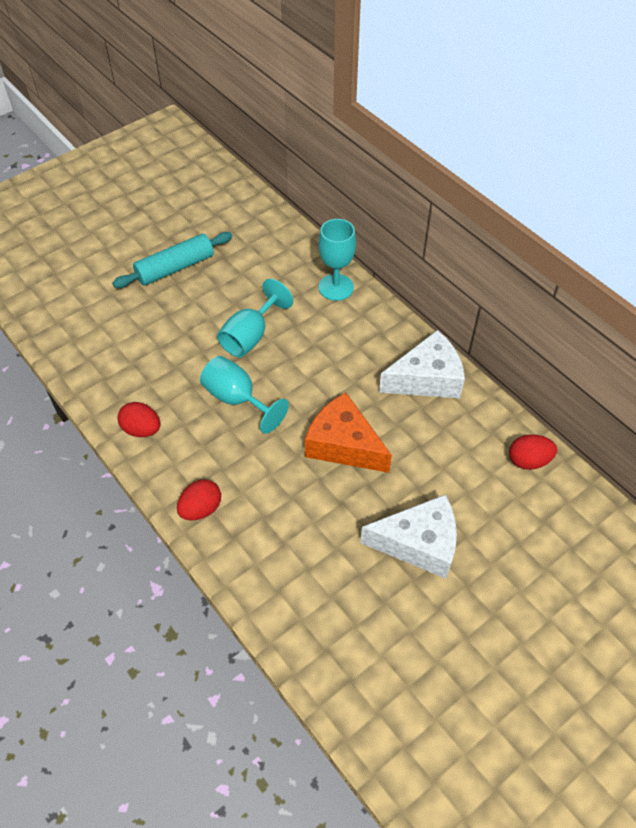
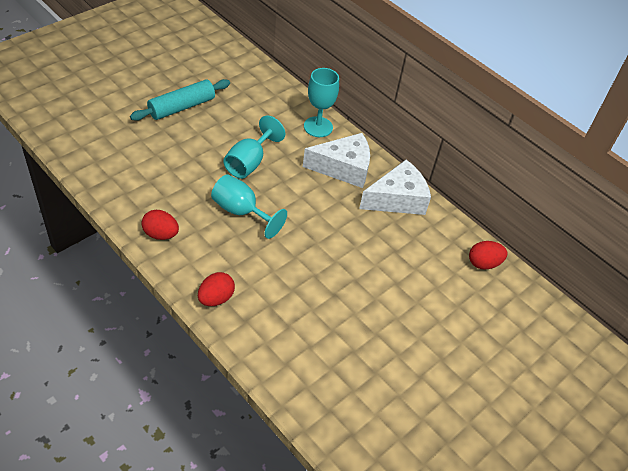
camera: 10 degrees left, 5 degrees down
orange cheese [305,393,392,473] -> none
white cheese [360,494,457,579] -> white cheese moved to [303,133,370,188]

